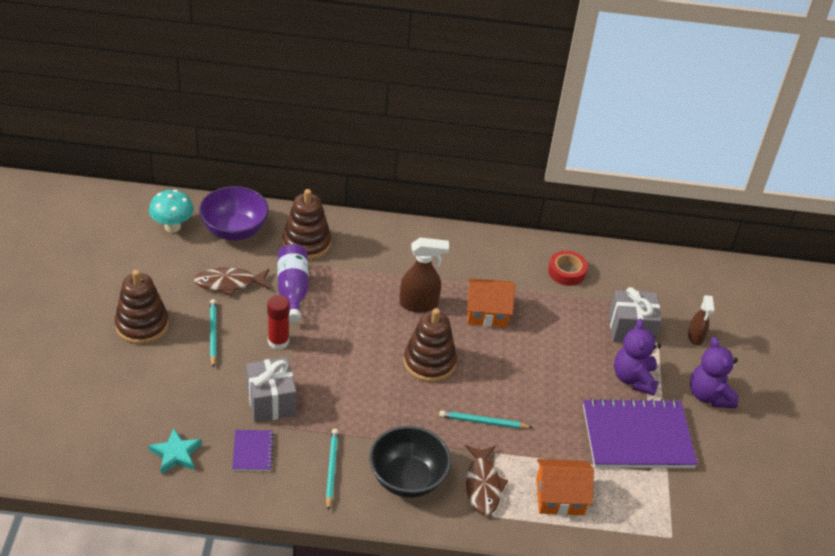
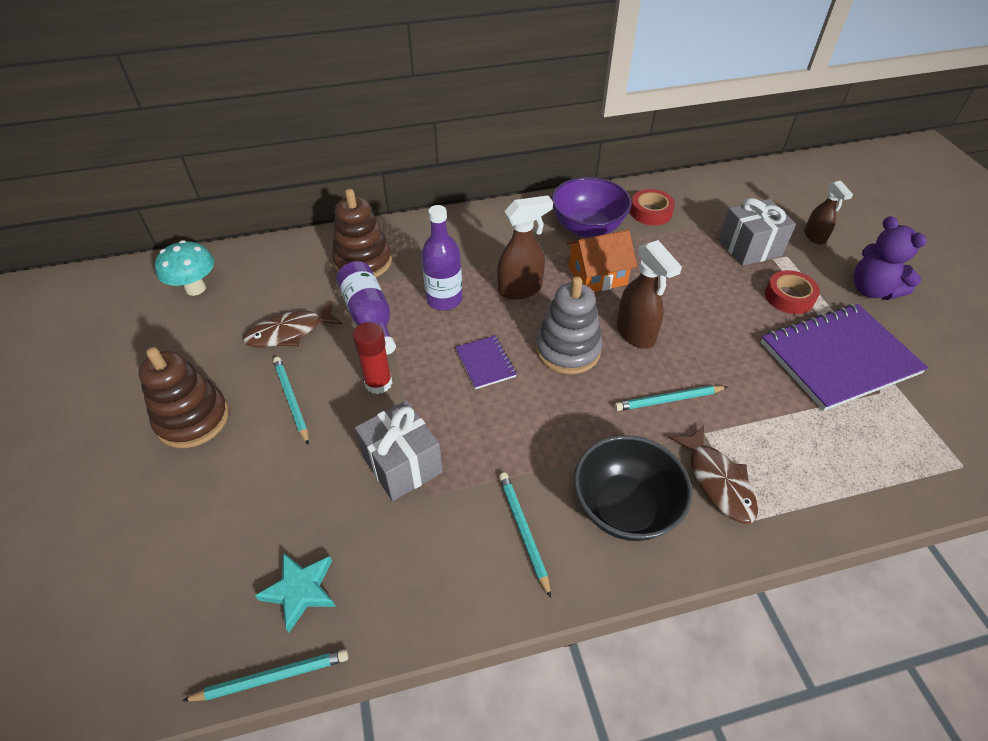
camera: 15 degrees left, 5 degrees up
purple bowl [199,186,269,241] -> purple bowl moved to [551,177,631,238]
purple notebook [232,430,274,471] -> purple notebook moved to [455,335,517,389]
brown stacking toy [404,308,457,382] -> grey stacking toy [536,277,602,374]
orange house [536,459,594,515] -> none
purple teddy bear [614,319,661,396] -> red tape [765,270,820,314]
none -> turquoise pencil [182,649,348,701]
none -> purple bottle [421,205,463,310]
none -> brown spray bottle [617,240,682,349]

